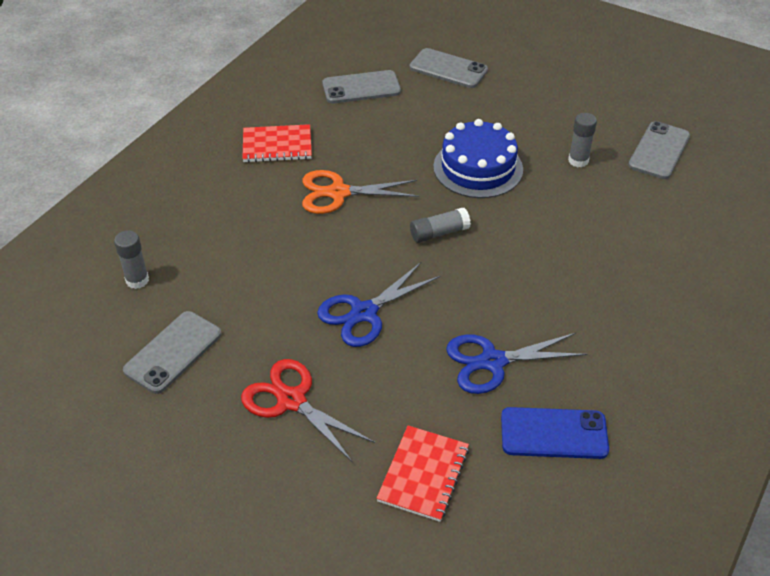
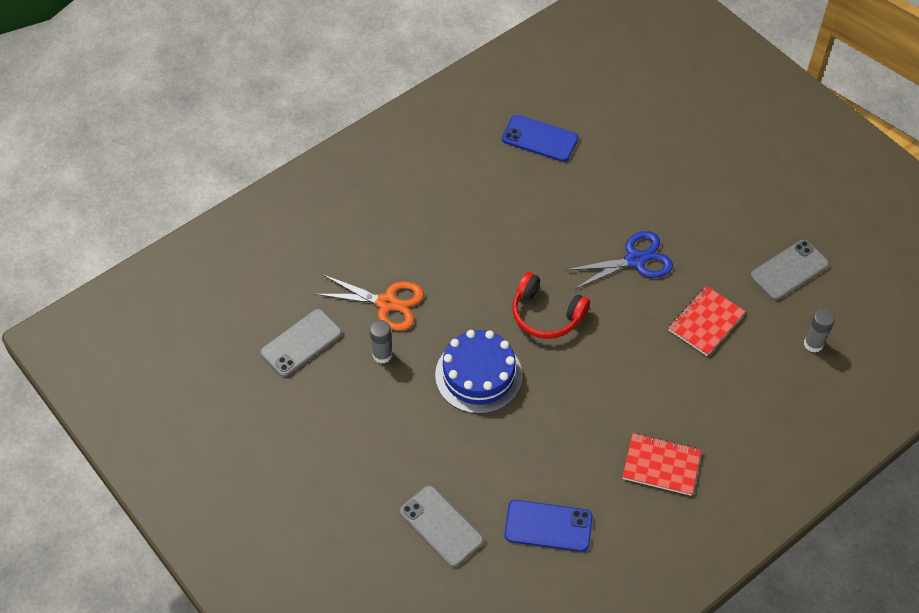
camera: 160 degrees left, 10 degrees up
red scissors [241,359,375,463] -> none
orange scissors [302,170,419,214] -> orange scissors moved to [314,274,424,331]
grey phone [322,70,401,103] -> blue phone [504,500,593,552]
red notebook [376,425,469,522] -> red notebook moved to [669,286,745,356]
grey glue stick [410,208,471,243] -> red headphones [512,272,590,339]
blue scissors [446,333,587,394] -> none

